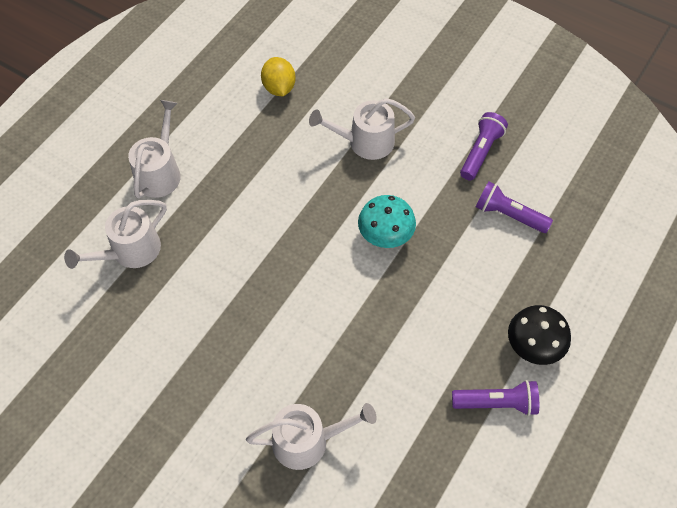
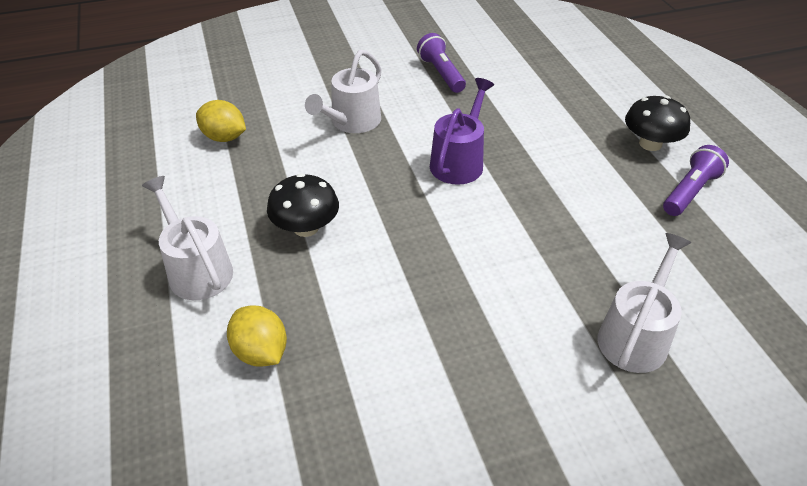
camera: 50 degrees left, 15 degrees down
white watering can [64,200,167,269] -> yellow lemon [227,305,287,367]
turquoise mushroom [358,195,416,248] -> purple watering can [430,78,494,185]
purple flashlight [476,181,553,233] -> none
none -> black mushroom [267,173,339,237]

